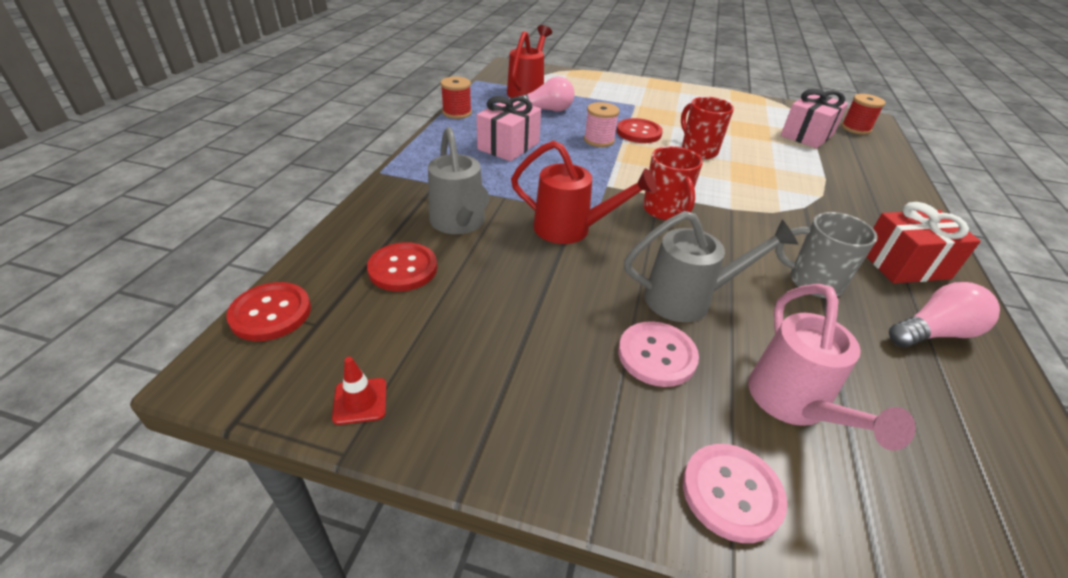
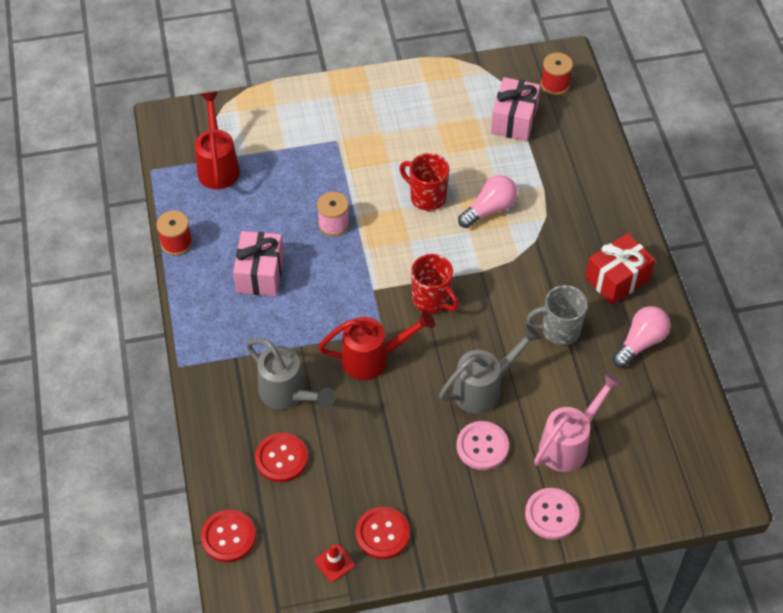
camera: 25 degrees left, 15 degrees up
pink light bulb [518,76,575,112] -> pink light bulb moved to [458,175,517,228]
red button [617,118,663,143] -> red button moved to [356,507,410,559]
pink watering can [748,284,916,451] -> pink watering can turned 105 degrees counterclockwise [534,373,622,472]

